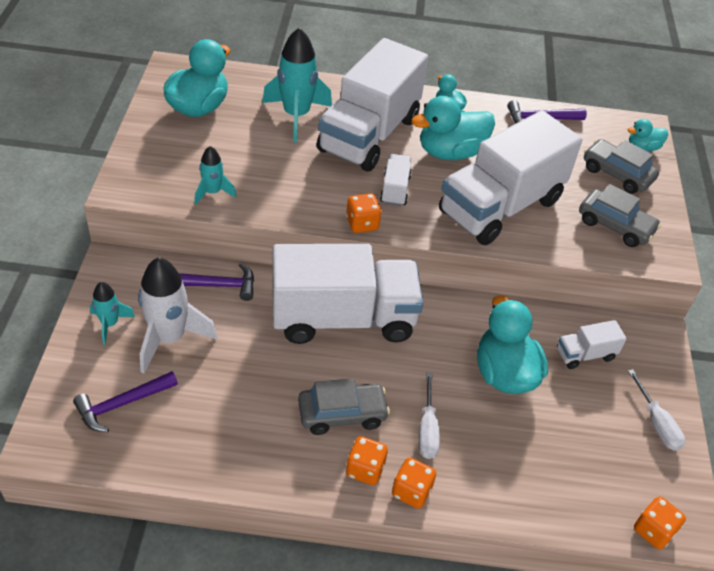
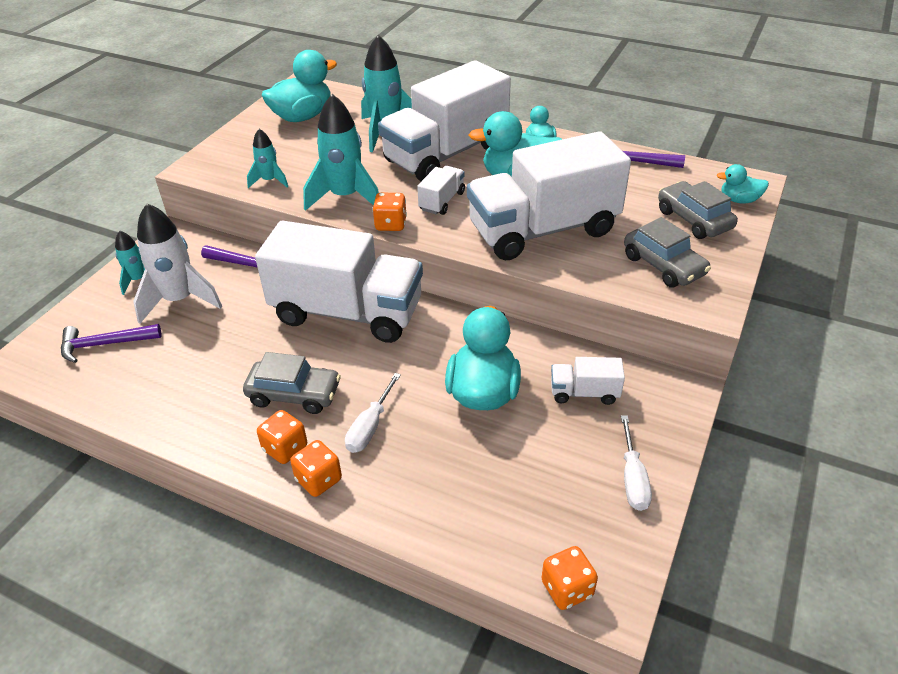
camera: 25 degrees right, 5 degrees down
none -> turquoise rocket [303,94,379,211]

